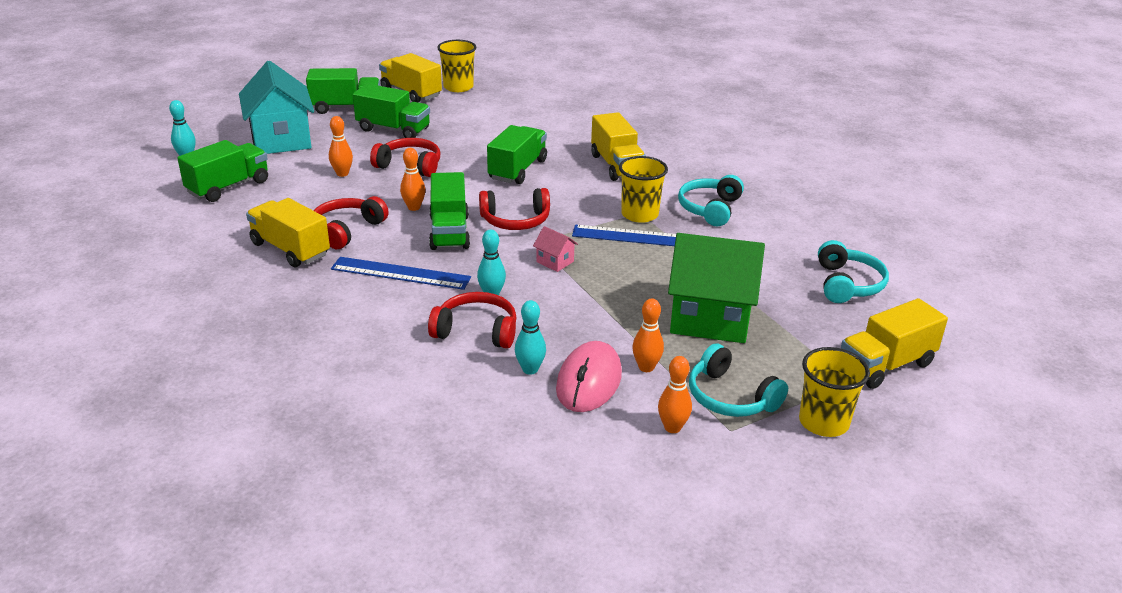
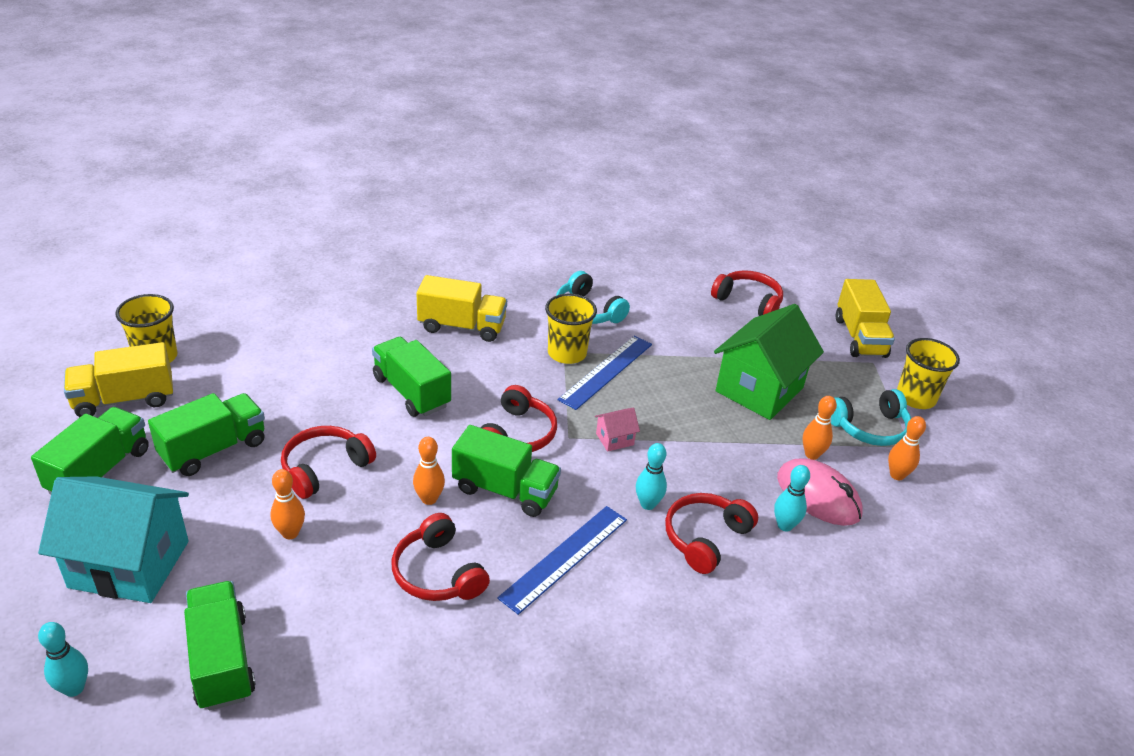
camera: 65 degrees left, 5 degrees up
yellow truck [246,198,330,267] -> none
turquoise headphones [818,240,889,303] -> red headphones [711,270,783,316]

